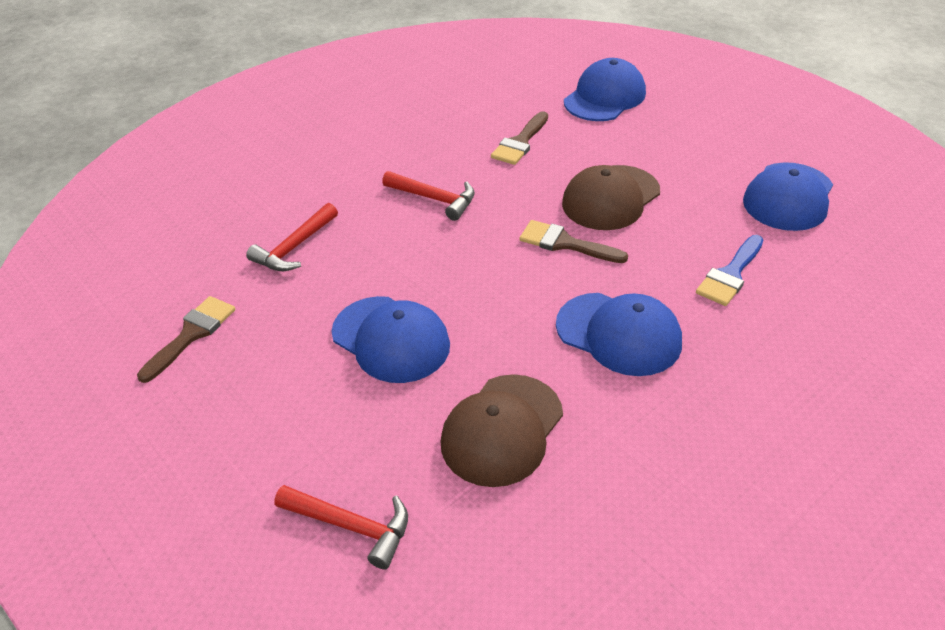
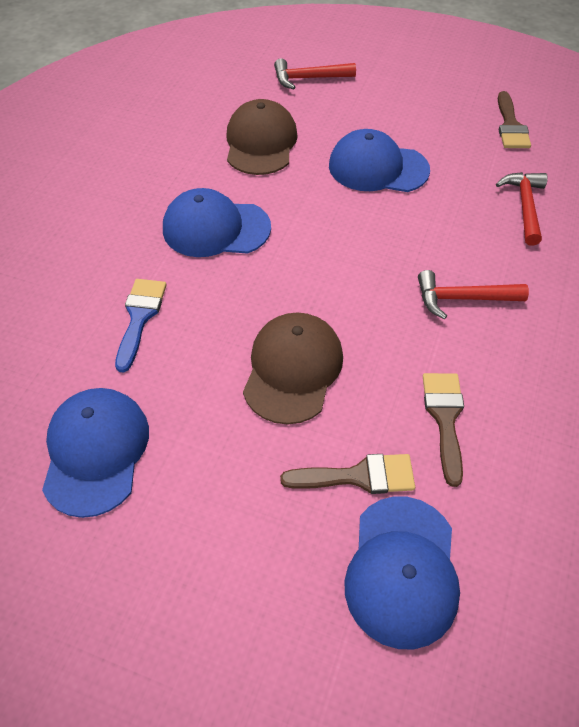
camera: 150 degrees right, 10 degrees up
brown brush [519,220,628,263] -> brown brush moved to [280,454,415,494]

